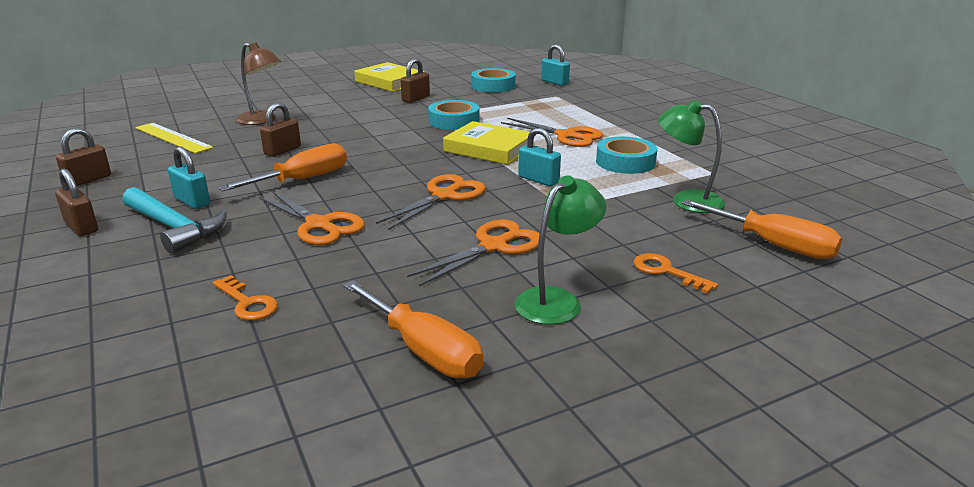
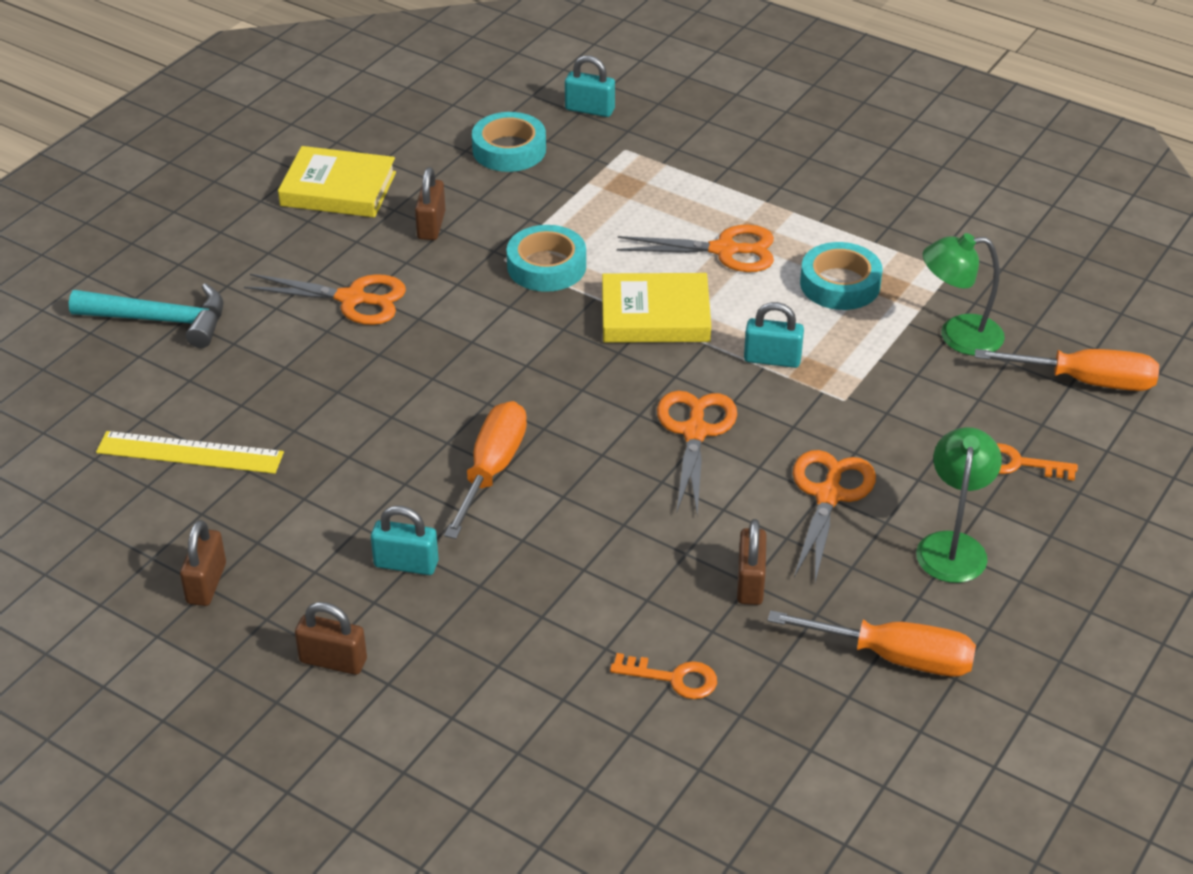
camera: 30 degrees left, 15 degrees up
turquoise hammer [122,187,227,254] -> turquoise hammer moved to [69,283,223,348]
brown lamp [236,42,281,125] -> none
orange scissors [259,191,365,245] -> orange scissors moved to [244,274,406,325]
brown padlock [260,102,301,157] -> brown padlock moved to [737,519,767,605]

